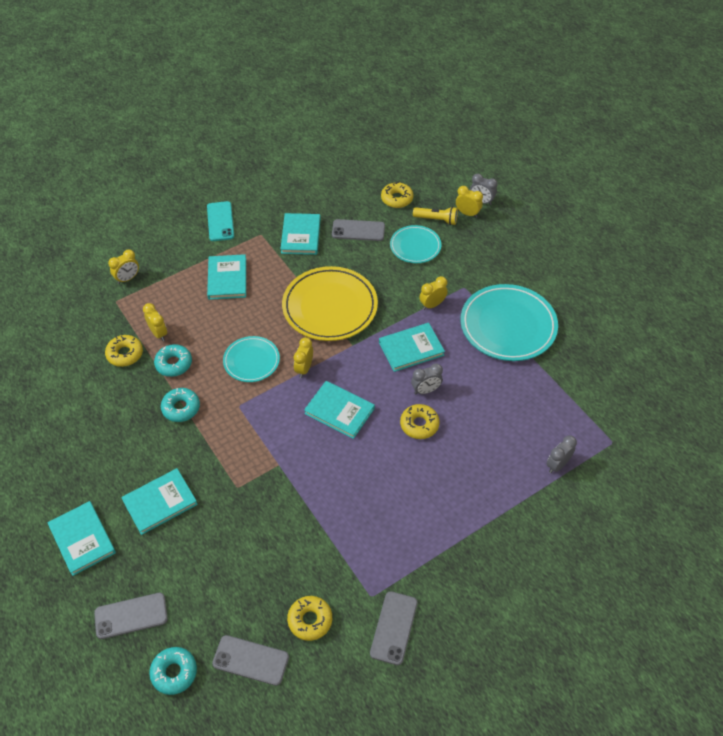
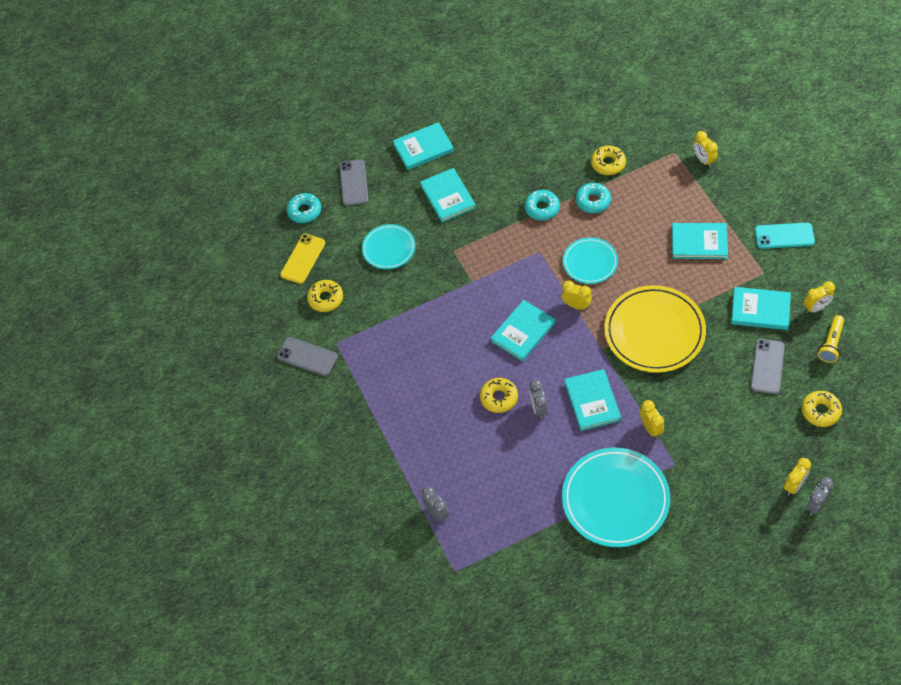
camera: 105 degrees right, 5 degrees up
yellow clock [143,303,167,341] -> yellow clock moved to [804,281,835,313]
grey phone [212,635,289,686] -> yellow phone [280,234,325,284]
turquoise plate [390,225,441,263] -> turquoise plate moved to [362,224,416,269]
yellow flashlight [413,207,458,225] -> yellow flashlight moved to [818,315,844,363]

